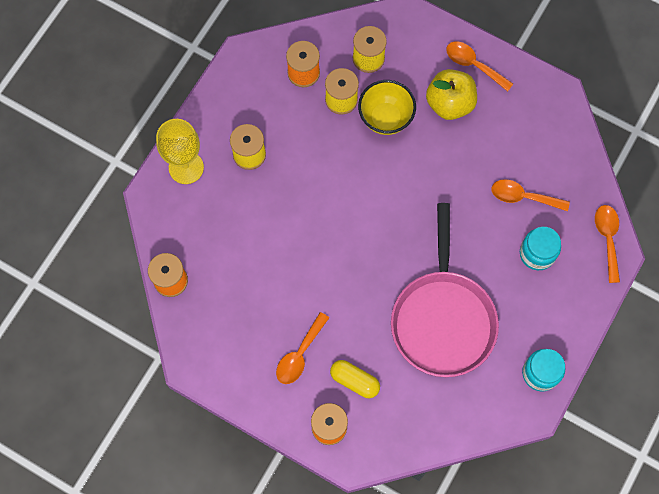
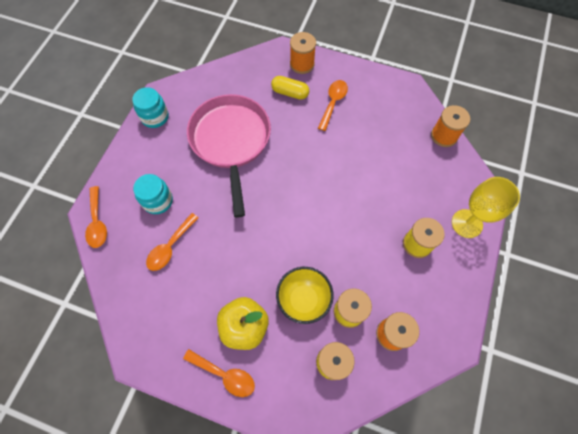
camera: 170 degrees right, 5 degrees down
orange spoon [492,179,570,211] -> orange spoon turned 120 degrees clockwise [146,213,199,271]

